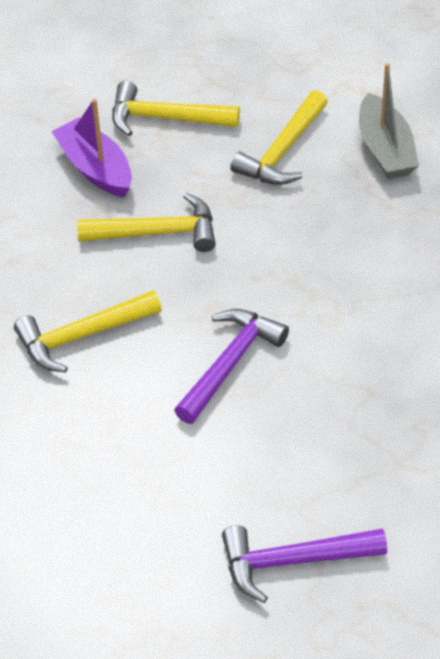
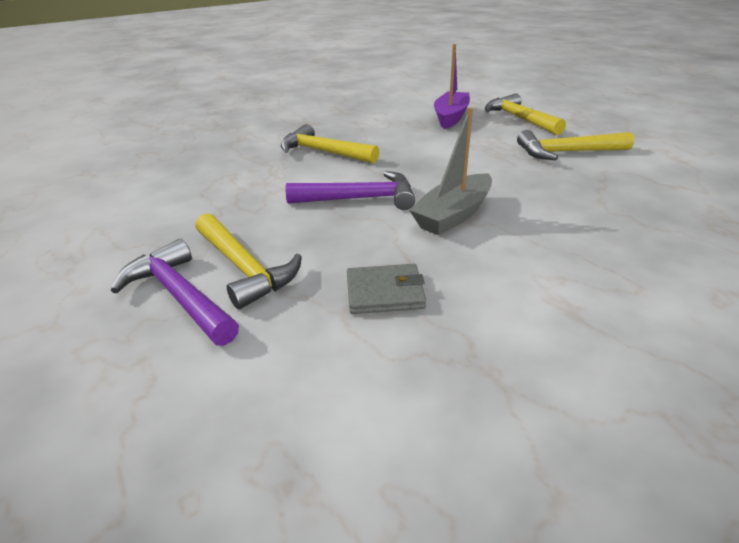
camera: 55 degrees right, 15 degrees down
yellow hammer [77,193,216,252] -> yellow hammer moved to [195,213,302,309]
grey boat [359,63,419,179] -> grey boat moved to [409,107,492,235]
none -> grey wallet [347,264,426,314]

